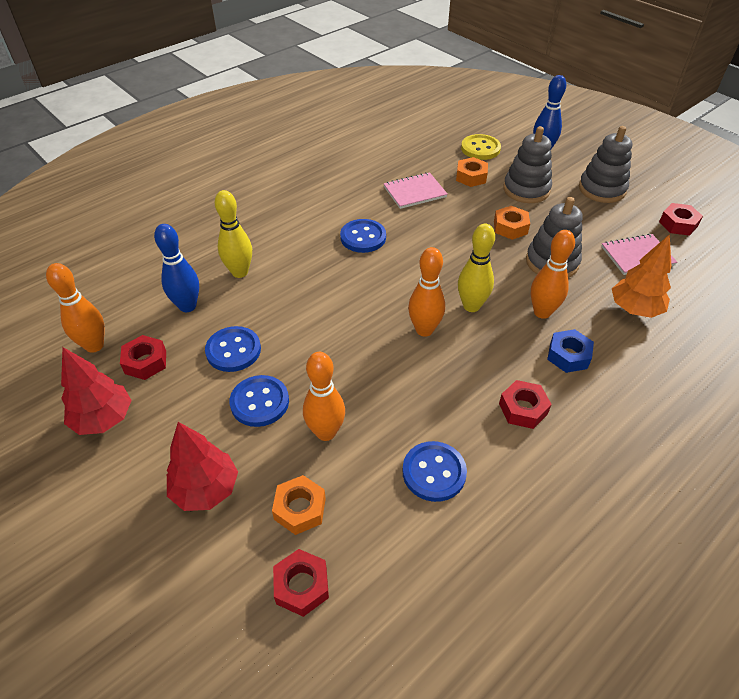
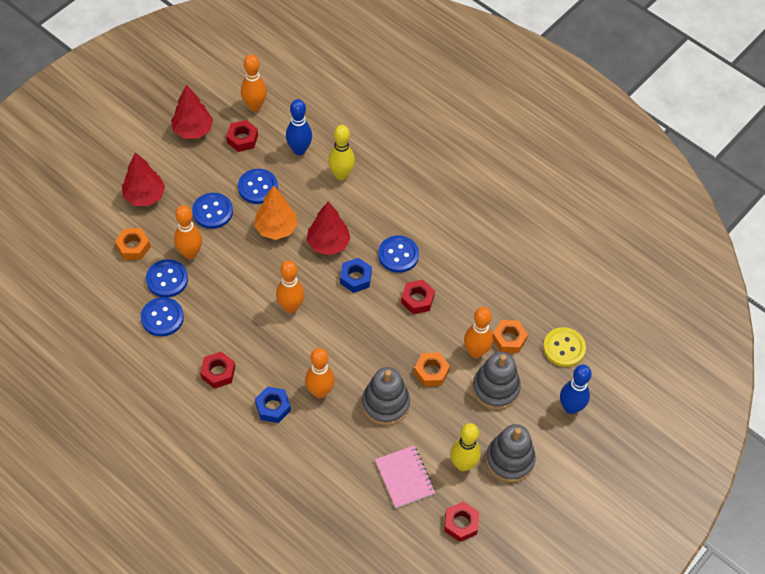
camera: 80 degrees right, 10 degrees up
red nut [273,549,329,617] -> red nut moved to [401,280,435,314]
pink notebook [384,172,448,209] -> none
yellow bowling pin [458,224,495,312] -> yellow bowling pin moved to [450,423,481,471]
orange tree [612,234,671,318] -> orange tree moved to [254,185,298,240]
none -> blue button [146,259,188,298]
none -> red tree [307,202,351,255]
none -> blue nut [340,258,372,293]
none -> orange bowling pin [464,307,493,358]

